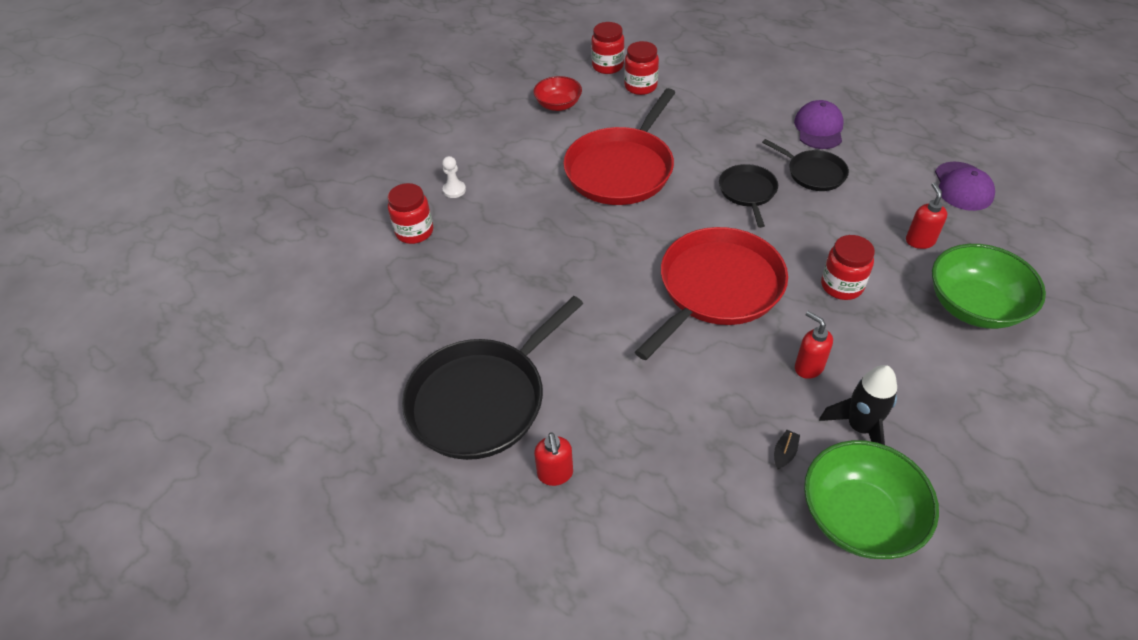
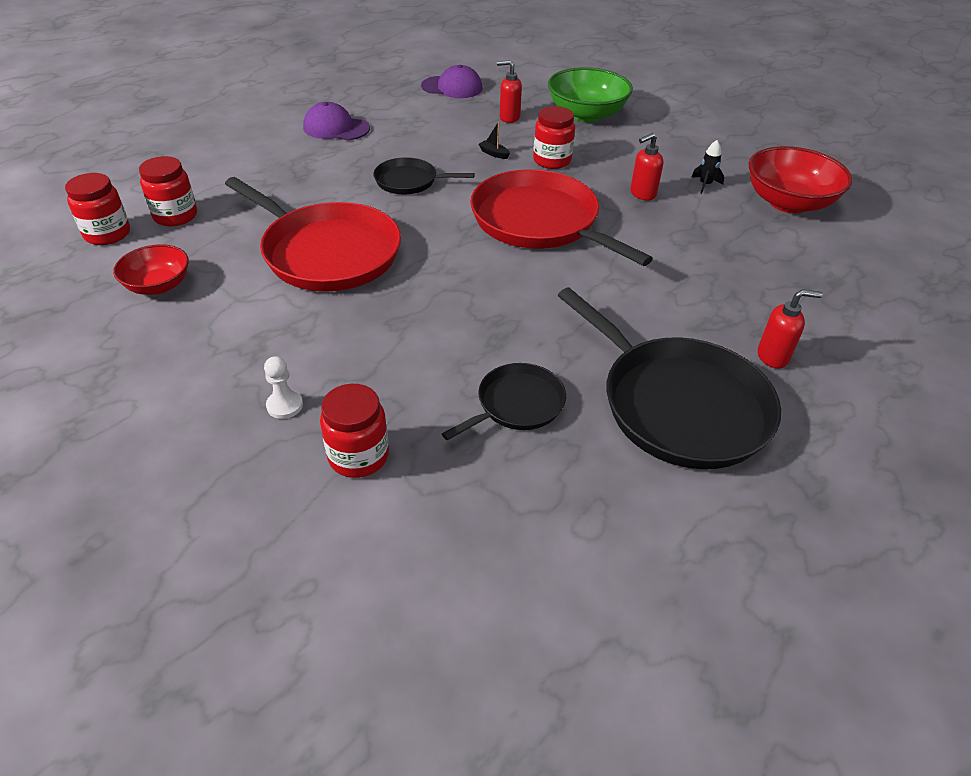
camera: 85 degrees left, 5 degrees down
black pan [762,139,849,191] -> black pan moved to [442,363,566,440]
black boat [774,430,800,469] -> black boat moved to [478,122,510,159]
green bowl [804,440,939,559] -> red bowl [748,146,853,213]
black rocket [819,365,897,445] -> black rocket [691,140,724,194], size x0.56

